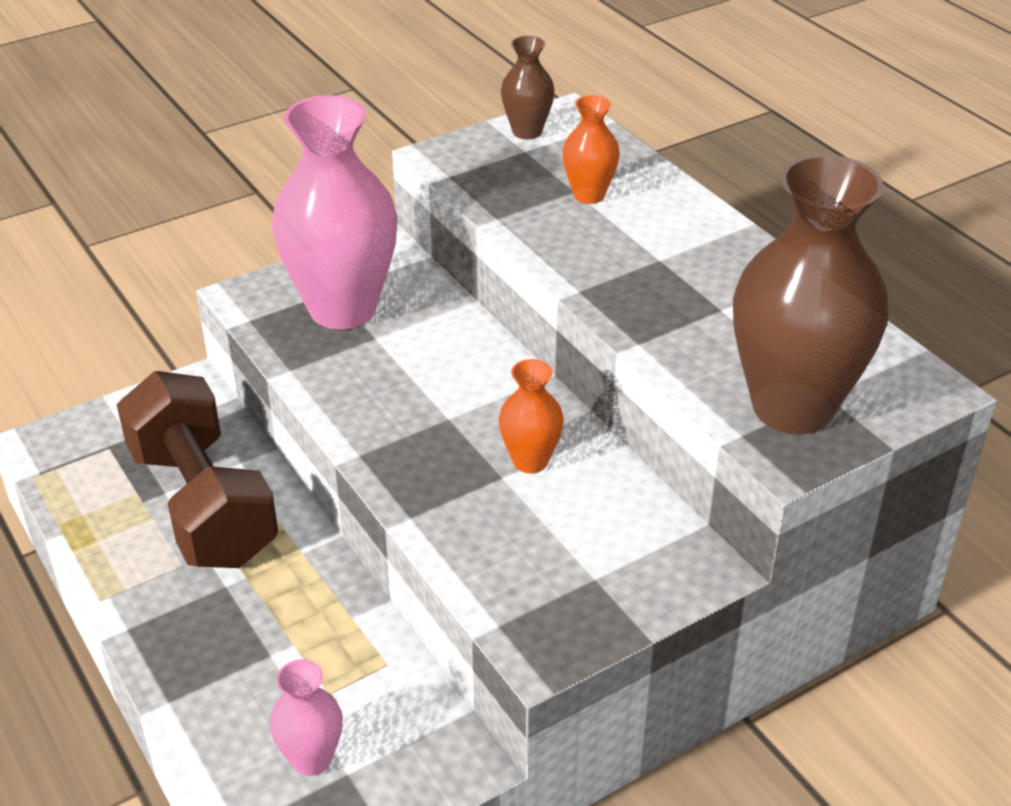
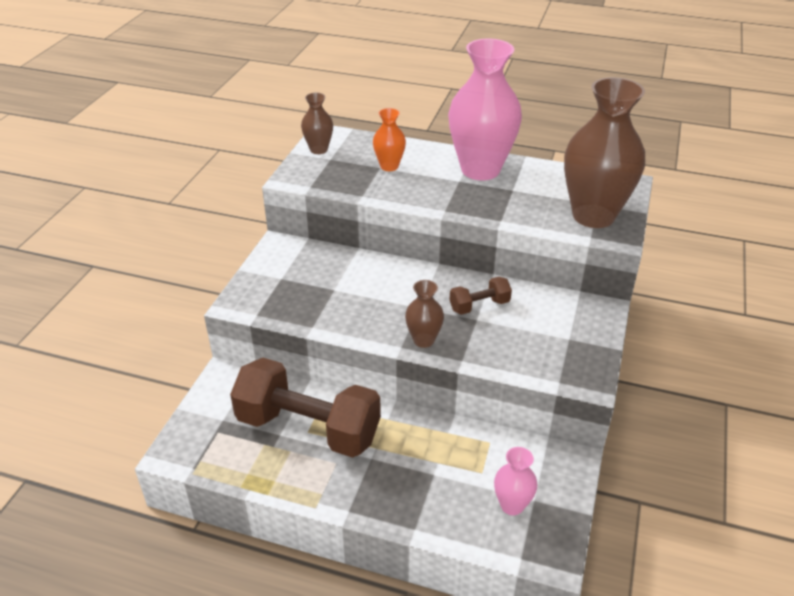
camera: 40 degrees left, 0 degrees up
pink vase [272,95,398,329] -> pink vase moved to [448,38,522,181]
orange vase [499,359,564,473] -> brown dumbbell [450,277,512,315]
none -> brown vase [405,280,444,348]

